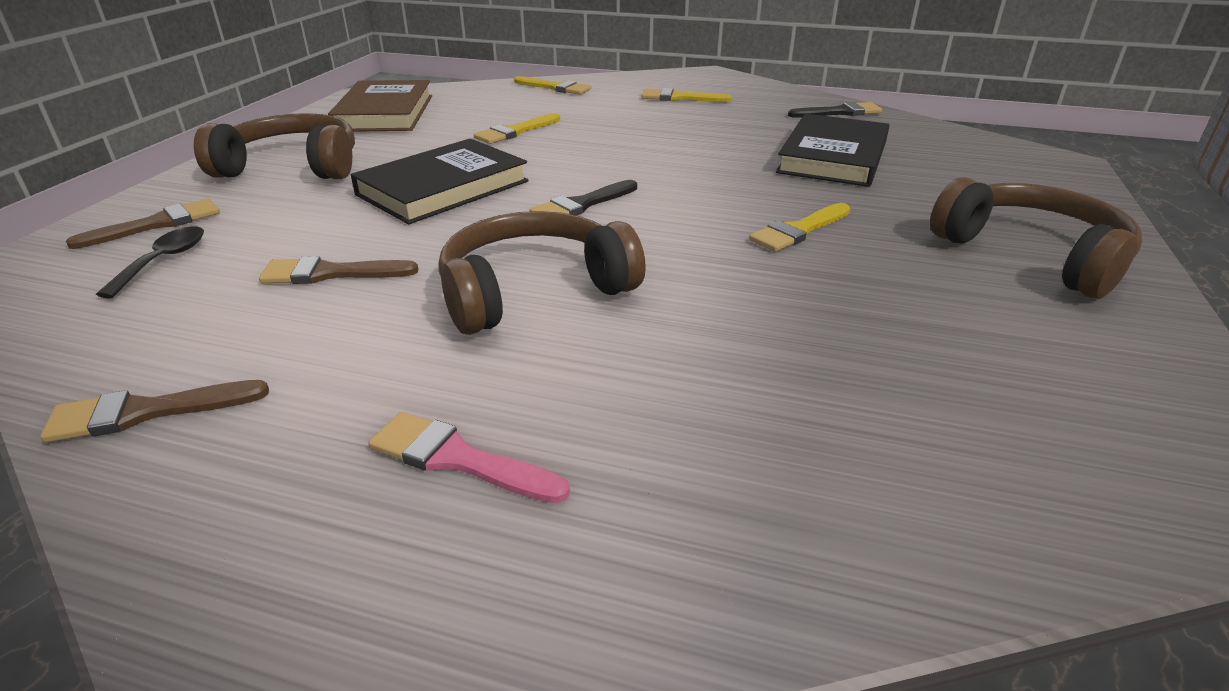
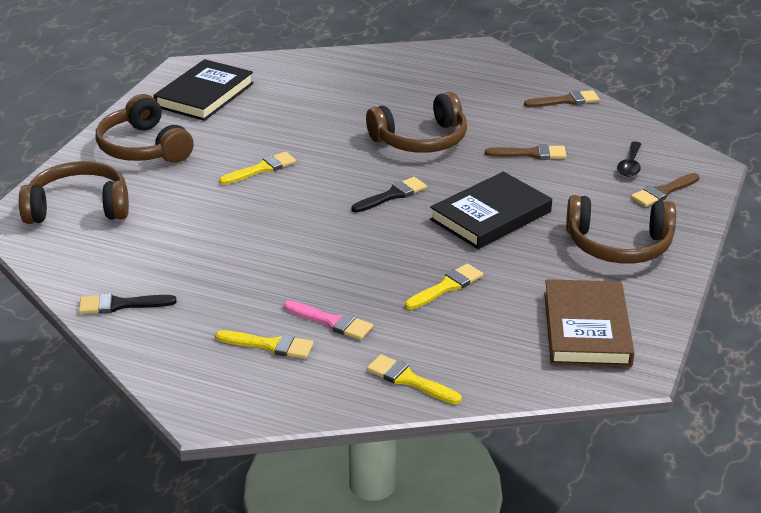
camera: 175 degrees left, 0 degrees up
pink brush [368,412,570,503] -> pink brush moved to [283,300,373,340]
black book [776,114,889,187] -> black book moved to [153,59,254,121]
none -> brown headphones [19,161,129,224]

